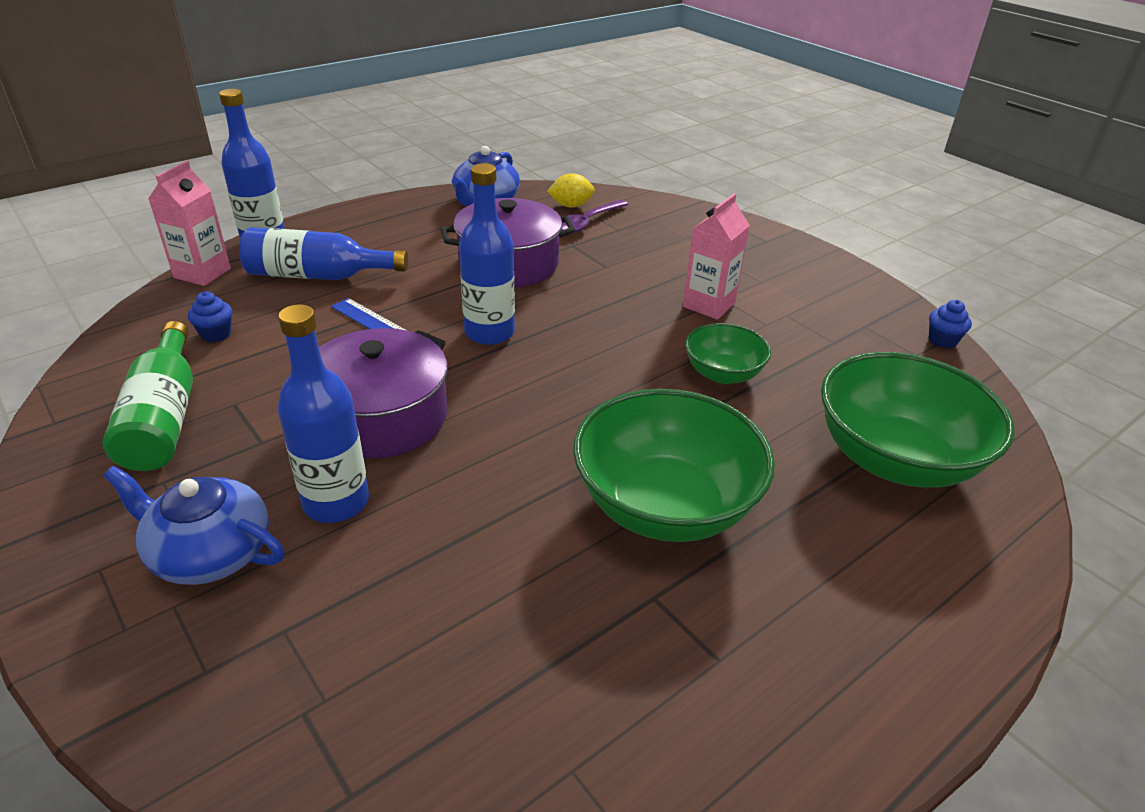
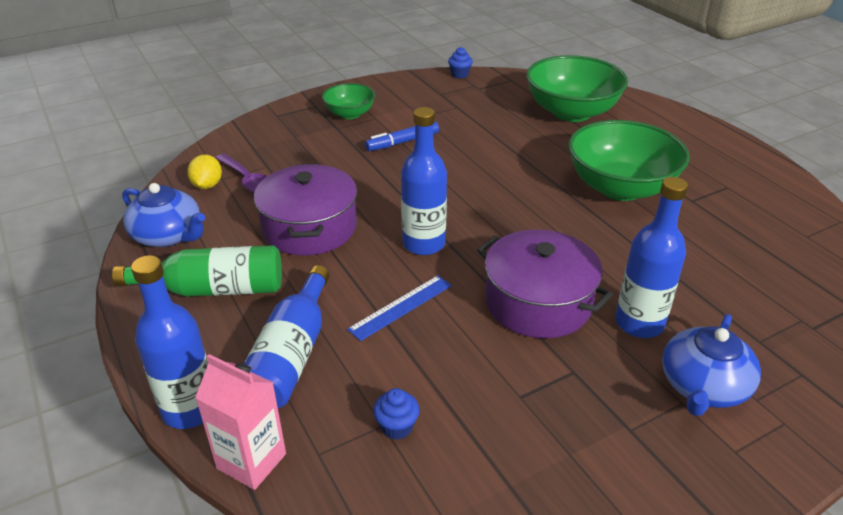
camera: 80 degrees left, 0 degrees up
green bottle [102,321,193,471] -> green bottle moved to [112,245,282,297]
pink carton [683,193,750,320] -> blue marker [365,121,439,151]
green bowl [685,323,771,384] -> green bowl moved to [322,83,375,119]

